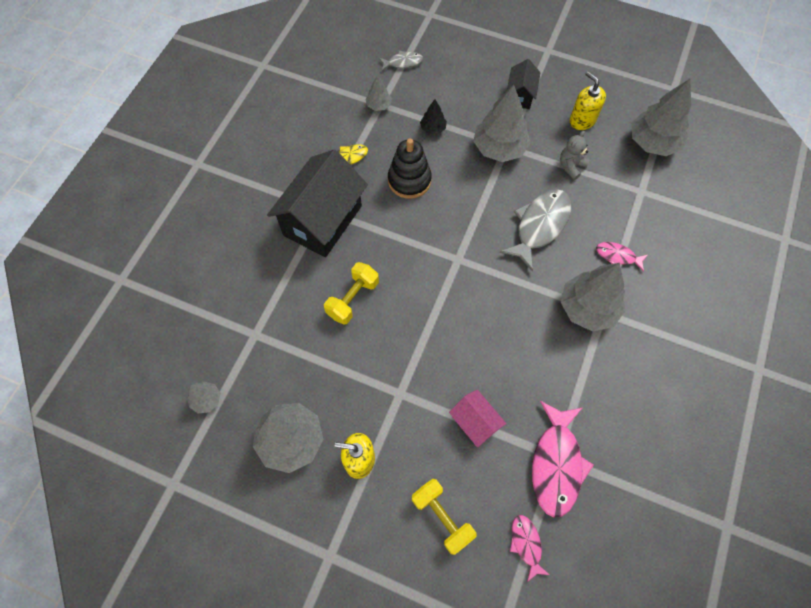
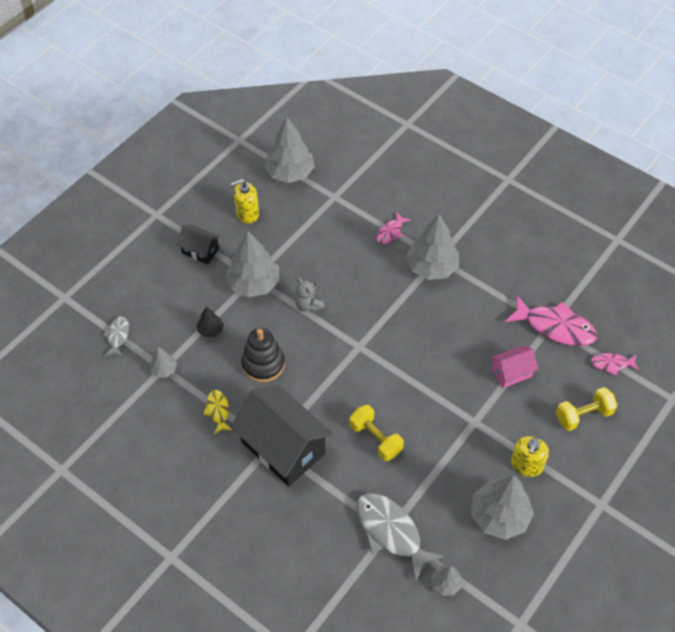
camera: 75 degrees left, 10 degrees down
grey fish [499,189,571,272] -> grey fish moved to [357,493,444,582]
grey teddy bear [560,131,590,180] -> grey teddy bear moved to [295,278,325,312]

